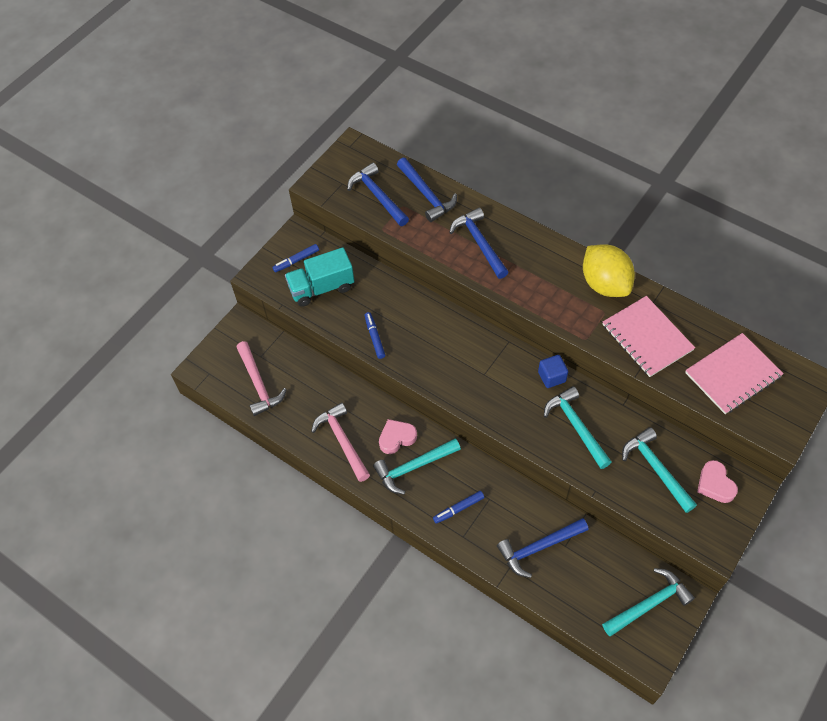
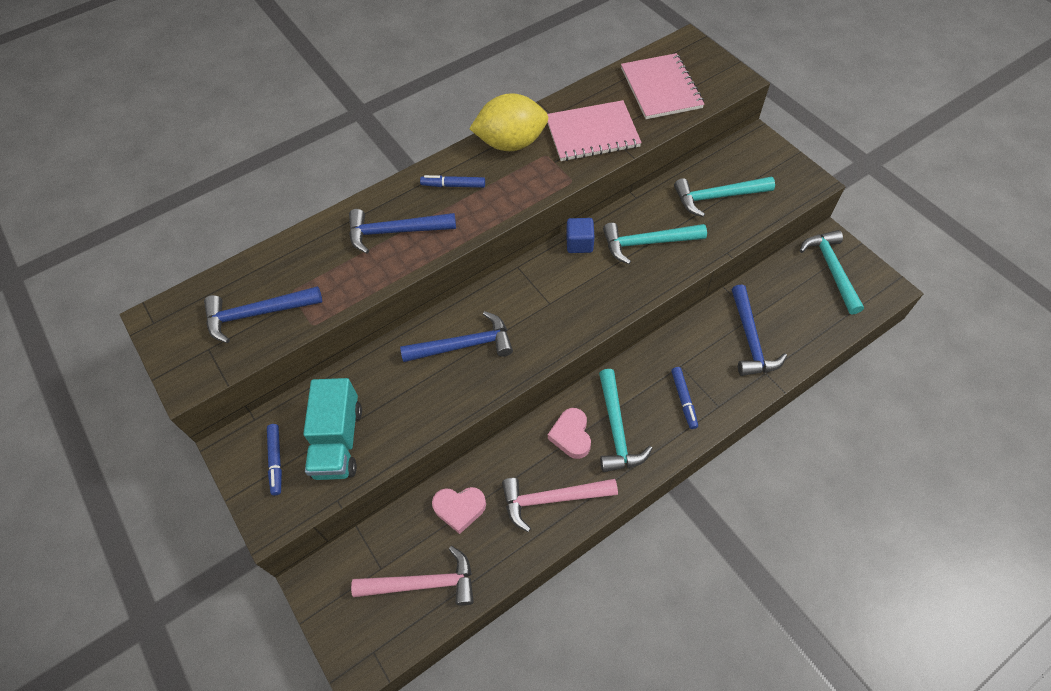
camera: 70 degrees left, 0 degrees up
blue marker [365,312,385,359] -> blue marker moved to [420,175,485,188]
blue hammer [397,158,457,222] -> blue hammer moved to [400,311,513,362]
pink heart [697,460,738,503] -> pink heart moved to [432,487,486,534]

